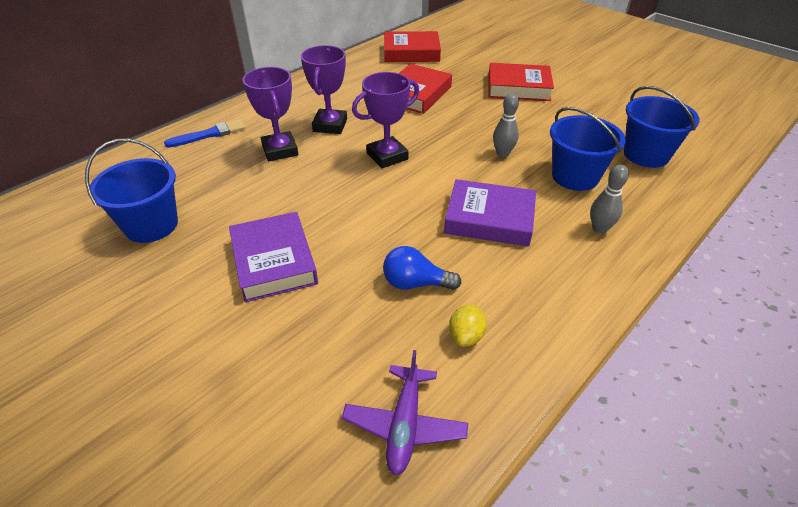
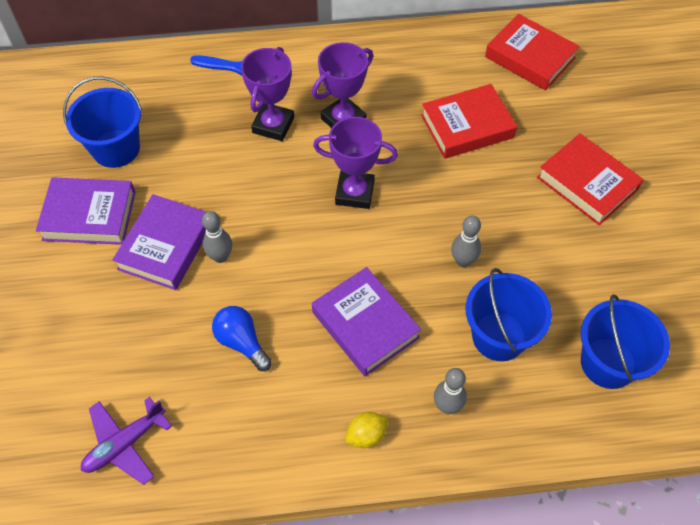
camera: 40 degrees right, 15 degrees up
yellow lemon [449,305,487,347] -> yellow lemon moved to [345,412,389,448]
none -> purple book [36,177,136,245]
none -> grey bowling pin [202,211,232,263]

